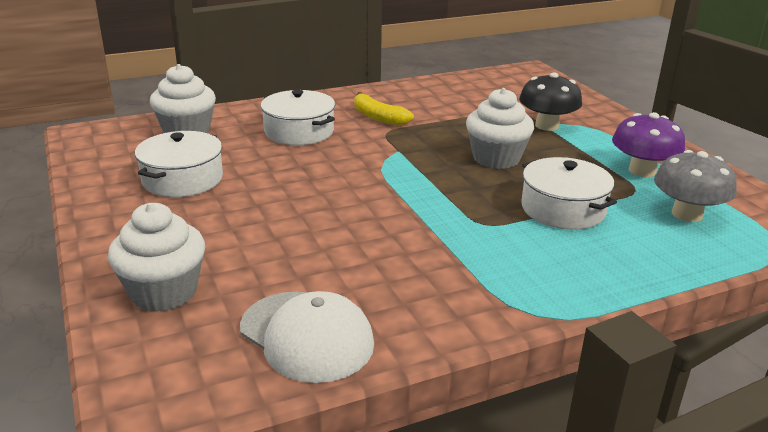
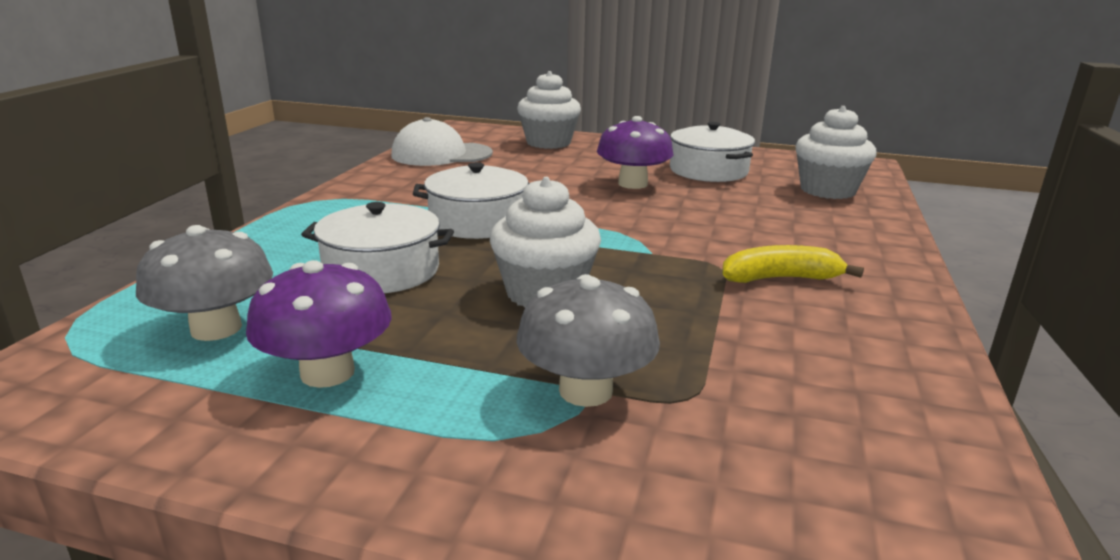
camera: 130 degrees right, 5 degrees down
white pot [261,90,335,145] -> white pot moved to [413,162,530,239]
black mushroom [519,72,582,131] -> grey mushroom [517,274,660,407]
none -> purple mushroom [597,116,673,189]

